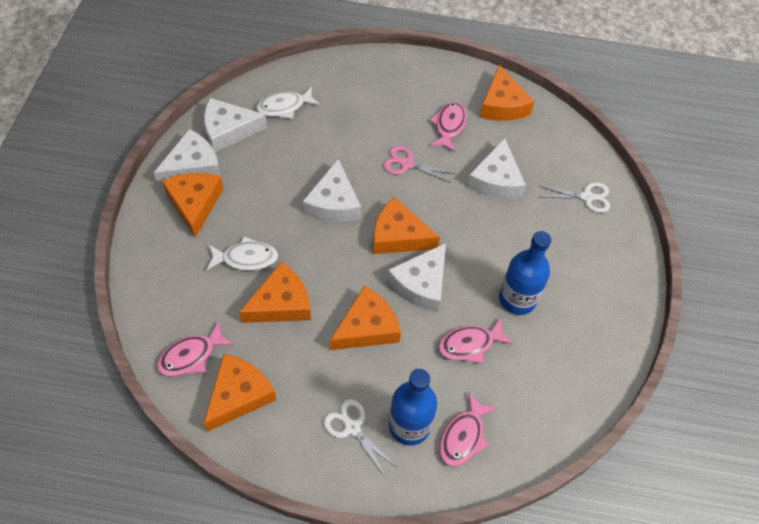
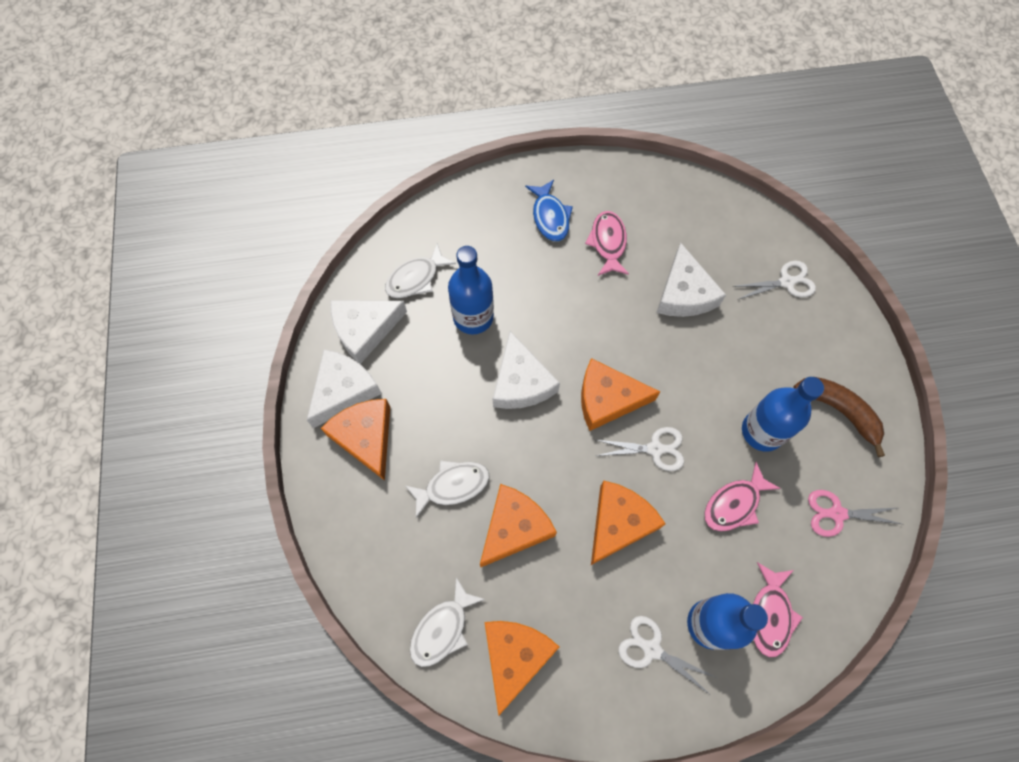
camera: 15 degrees left, 10 degrees up
pink fish [157,321,234,376] -> white fish [410,577,485,667]
pink scissors [383,146,455,183] -> pink scissors moved to [808,490,901,537]
white cheese [387,243,446,312] -> white scissors [596,427,684,471]
orange cheese [480,65,535,121] -> none
none -> blue bottle [448,246,494,334]
none -> blue fish [525,180,573,241]
none -> brown banana [794,377,885,457]

